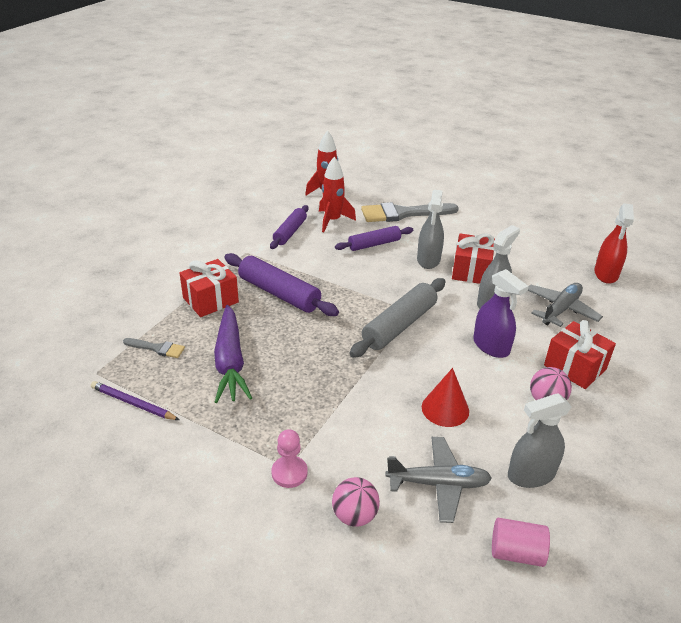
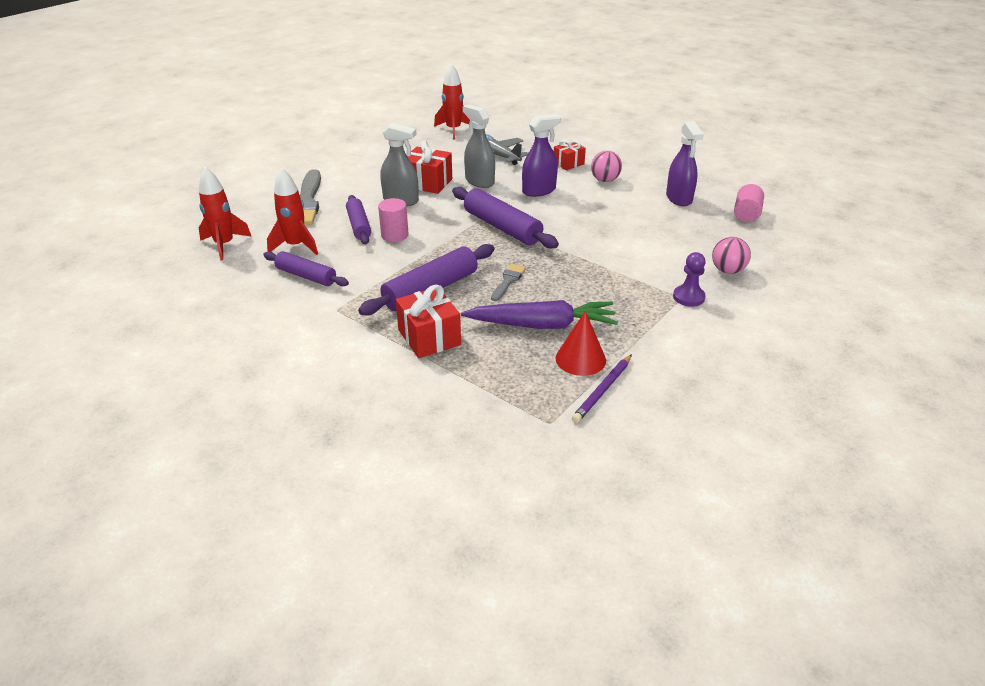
camera: 80 degrees left, 0 degrees up
grey brush [123,338,185,358] -> grey brush moved to [491,264,526,301]
pink pawn [272,429,308,488] -> purple pawn [673,252,706,307]
grey rolling pin [350,278,445,358] -> purple rolling pin [452,187,559,248]
grey plane [386,437,492,523] -> none
red cone [422,368,469,427] -> red cone moved to [555,311,606,376]
grey spray bottle [508,393,572,488] -> purple spray bottle [666,121,704,206]
red gift [544,320,616,389] -> red gift [554,139,586,170], size x0.64
red spray bottle [594,203,634,284] -> red rocket [434,64,470,139]
none -> pink cylinder [378,198,409,242]

